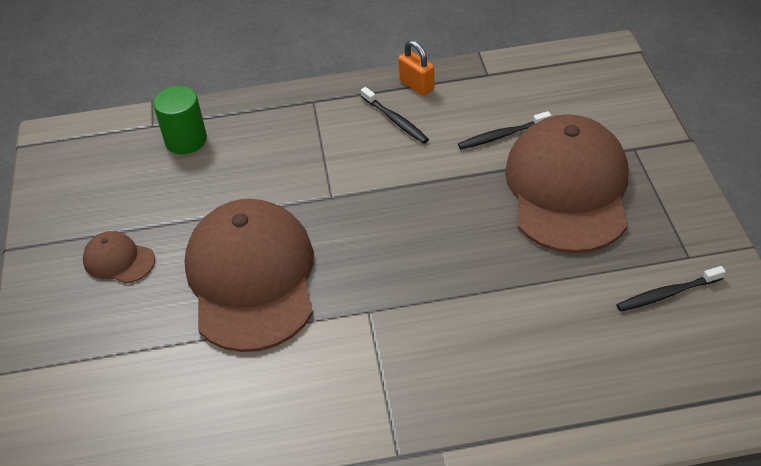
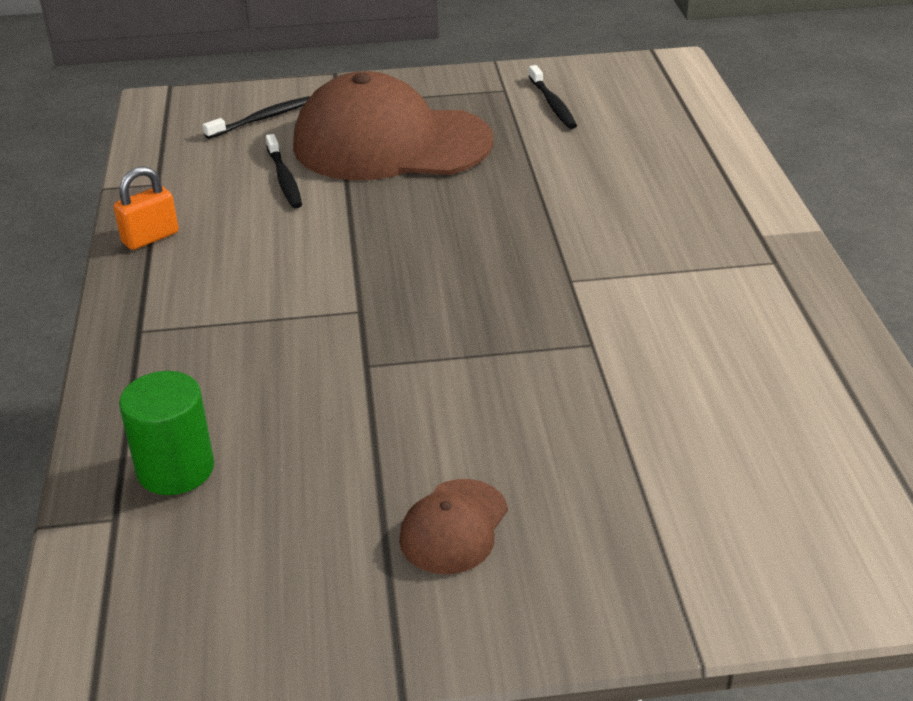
camera: 90 degrees left, 10 degrees down
brown cap [184,199,314,352] -> none
black toothbrush [361,87,429,144] -> black toothbrush moved to [203,96,310,139]

